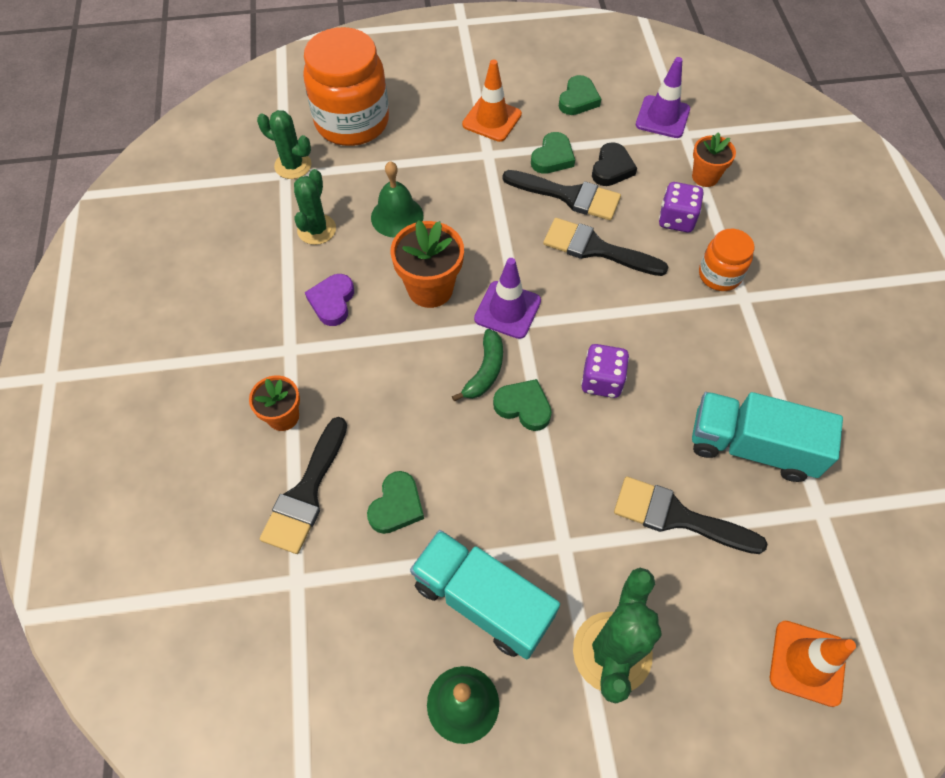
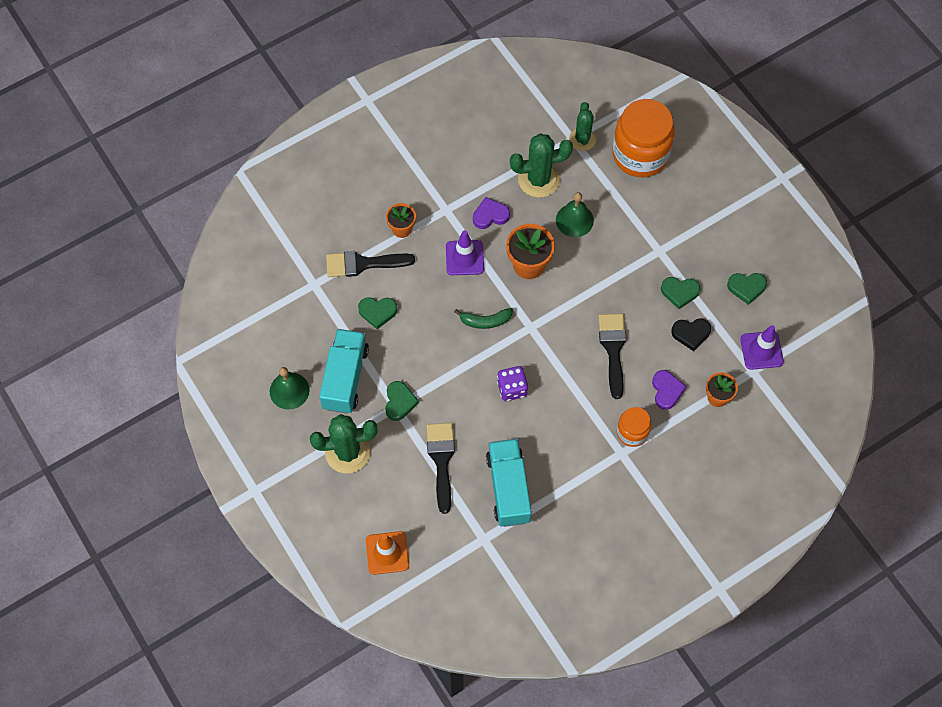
camera: 65 degrees right, 5 degrees up
green cactus [294,169,336,245] -> green cactus [510,133,573,198], size x1.54
orange traffic cone [462,59,522,142] -> none
purple traffic cone [474,258,541,339] -> purple traffic cone moved to [446,230,484,275]
green heart [493,379,552,431] -> green heart moved to [385,381,419,421]
black brush [502,170,621,220] -> none
purple dice [659,182,703,232] -> purple heart [652,370,687,410]

